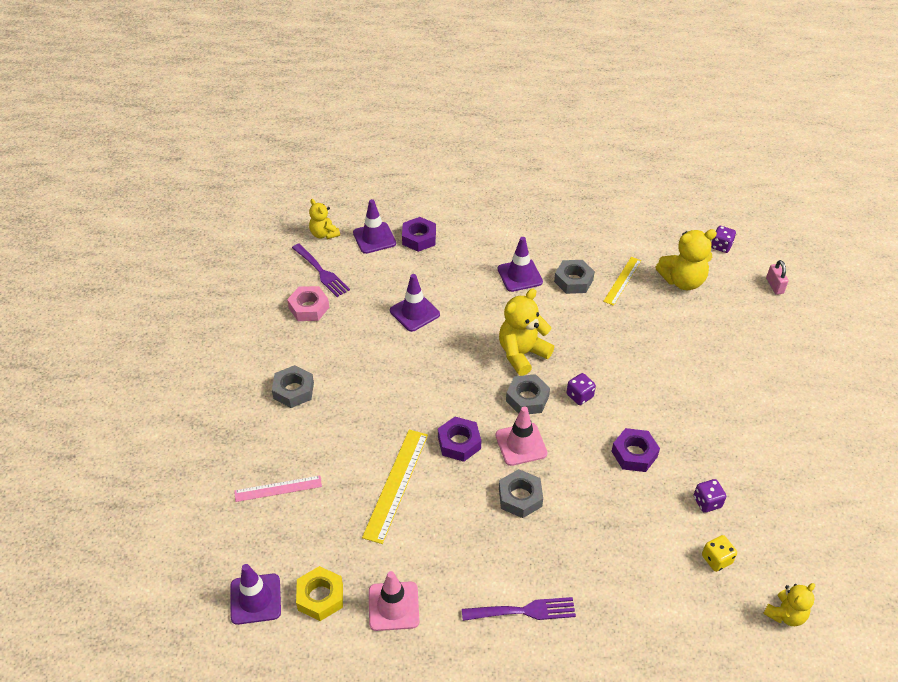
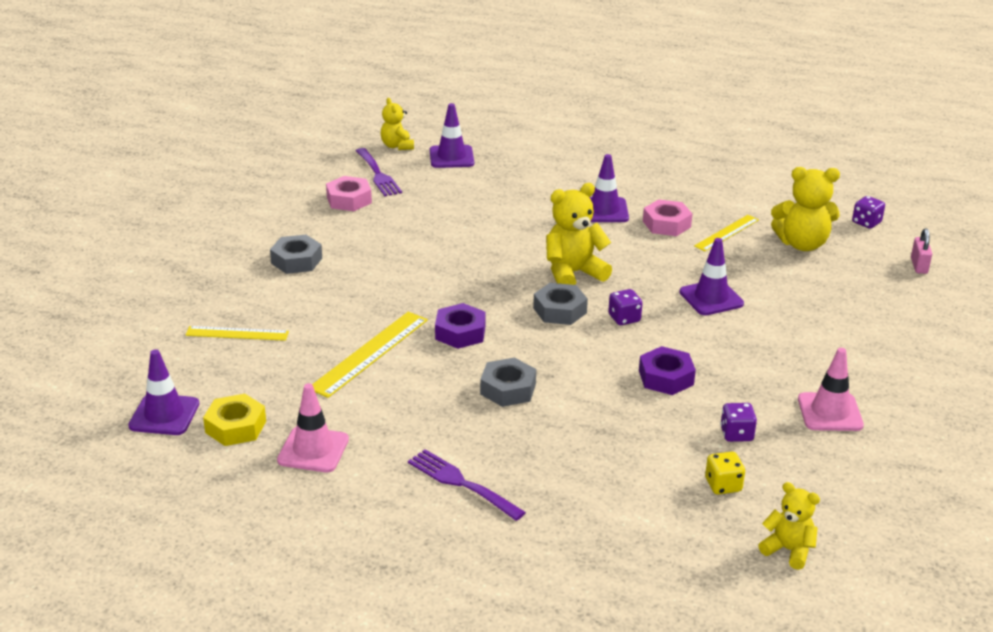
camera: 15 degrees right, 15 degrees down
pink ruler [234,476,322,502] -> yellow ruler [185,326,289,341]
purple traffic cone [390,274,440,332] -> purple traffic cone moved to [679,238,744,315]
purple nut [402,217,436,252] -> none
purple fork [462,597,576,621] -> purple fork turned 150 degrees counterclockwise [408,449,526,521]
pink traffic cone [495,406,547,466] -> pink traffic cone moved to [798,348,864,431]
grey nut [554,260,595,294] -> pink nut [643,199,692,236]
yellow teddy bear [763,583,815,626] -> yellow teddy bear turned 120 degrees counterclockwise [758,482,820,570]

